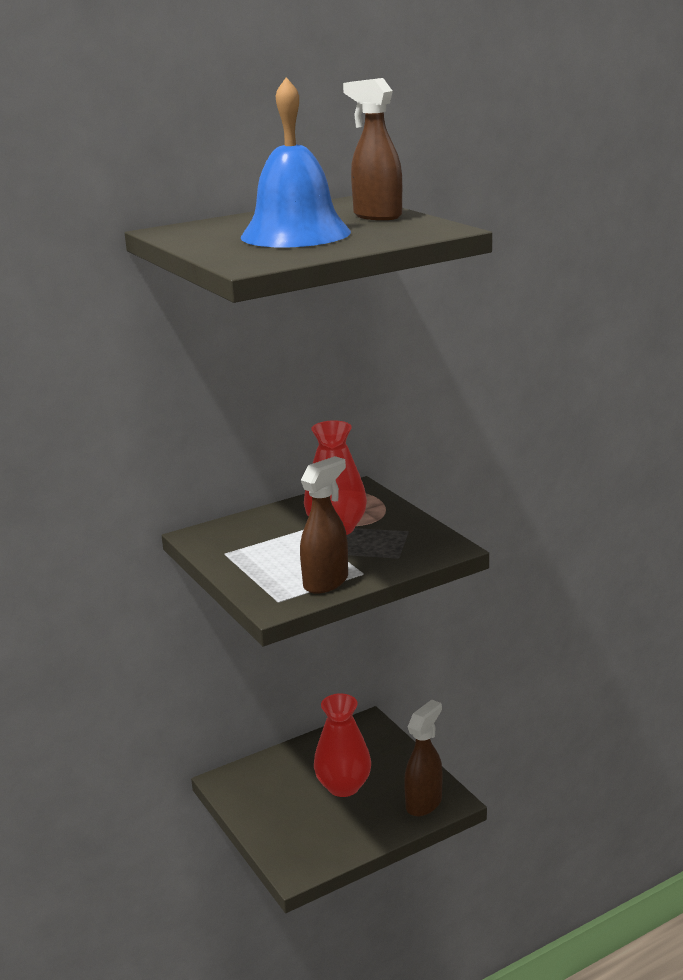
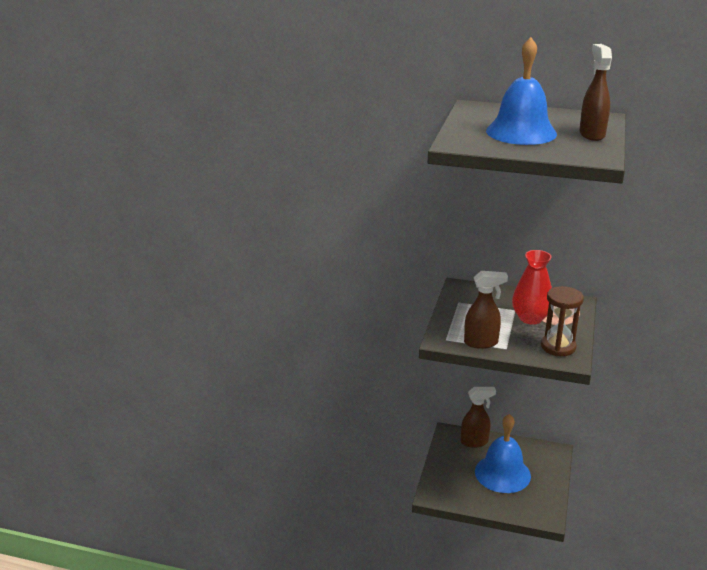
camera: 45 degrees right, 5 degrees up
red vase [314,693,371,797] -> blue bell [475,414,531,493]
brown spray bottle [404,700,442,816] -> brown spray bottle moved to [461,387,496,448]
none -> brown hourglass [541,286,584,356]

